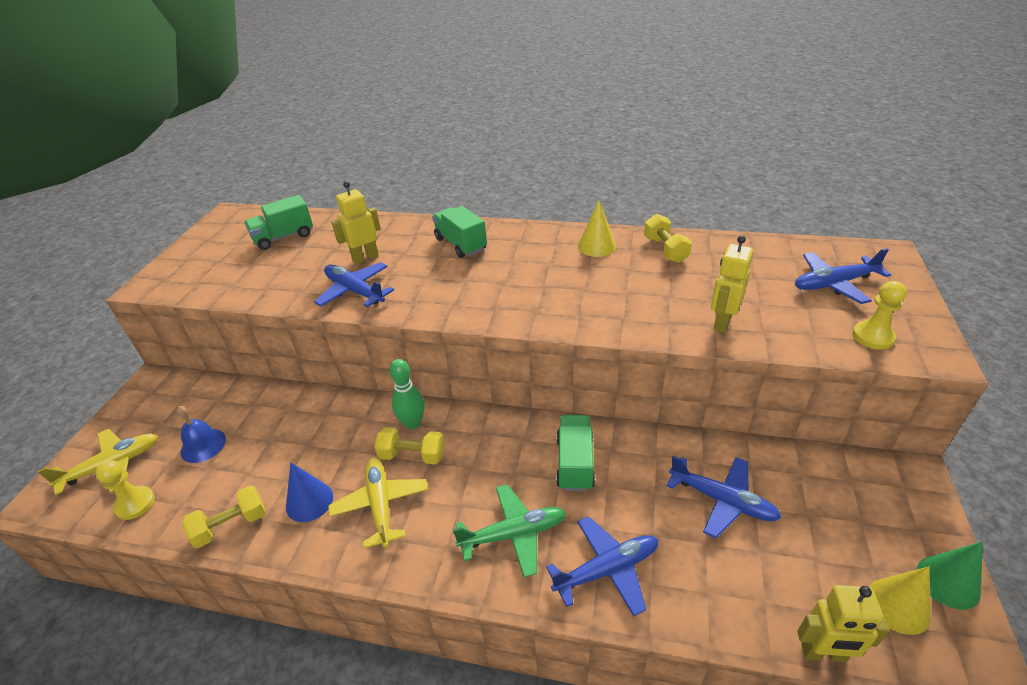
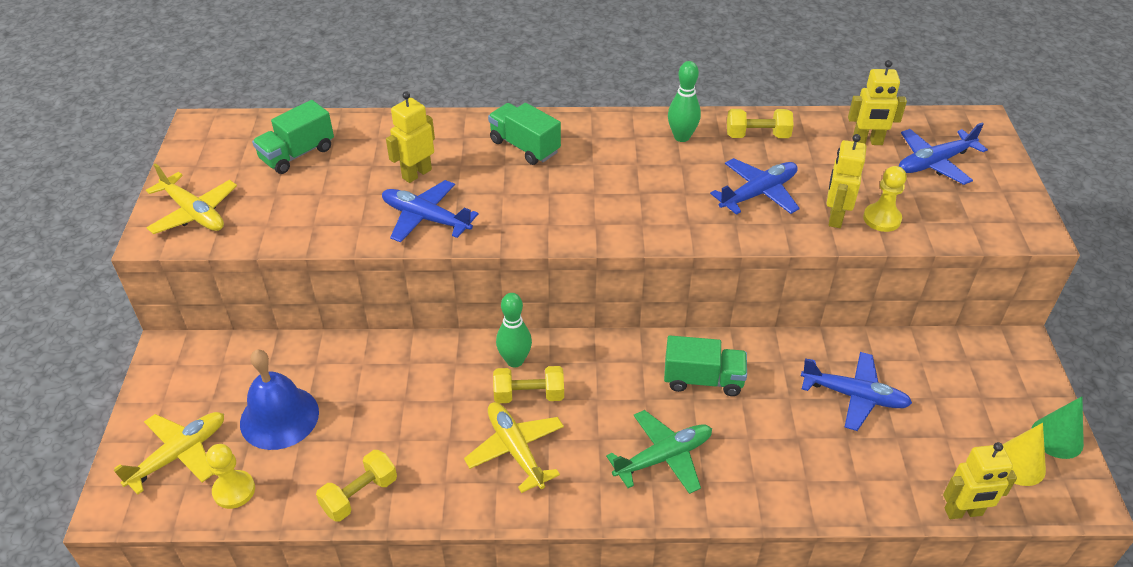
camera: 15 degrees left, 5 degrees up
blue bell [177,406,226,463] -> blue bell [240,350,319,450], size x1.55
blue cone [286,463,333,522] -> none
blue plane [546,516,658,617] -> blue plane moved to [710,158,800,215]
green truck [556,415,595,491] -> green truck turned 105 degrees clockwise [664,335,747,396]
yellow cone [578,200,616,257] -> green bowling pin [668,61,701,142]
yellow dumbbell [644,214,692,263] -> yellow dumbbell turned 60 degrees counterclockwise [727,109,794,138]
yellow pawn [852,281,907,350] -> yellow pawn moved to [863,166,907,232]
none -> yellow plane [146,163,237,234]
none -> yellow robot [848,60,907,145]

